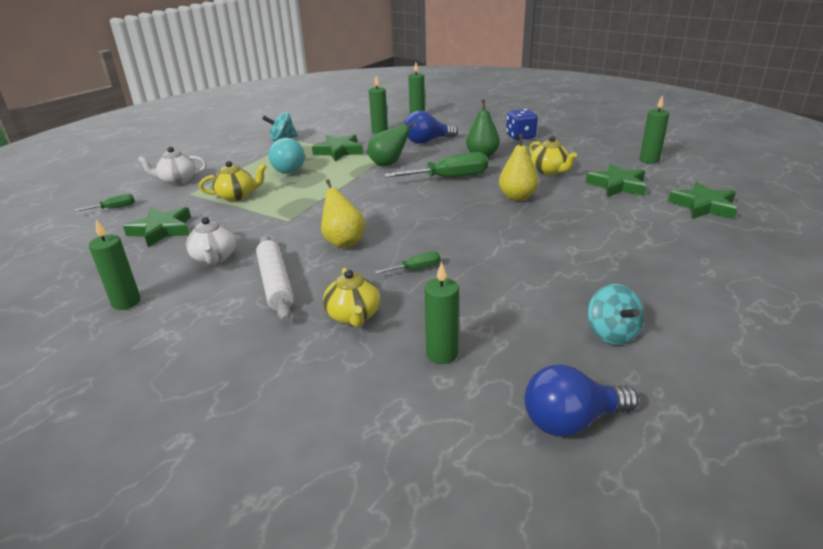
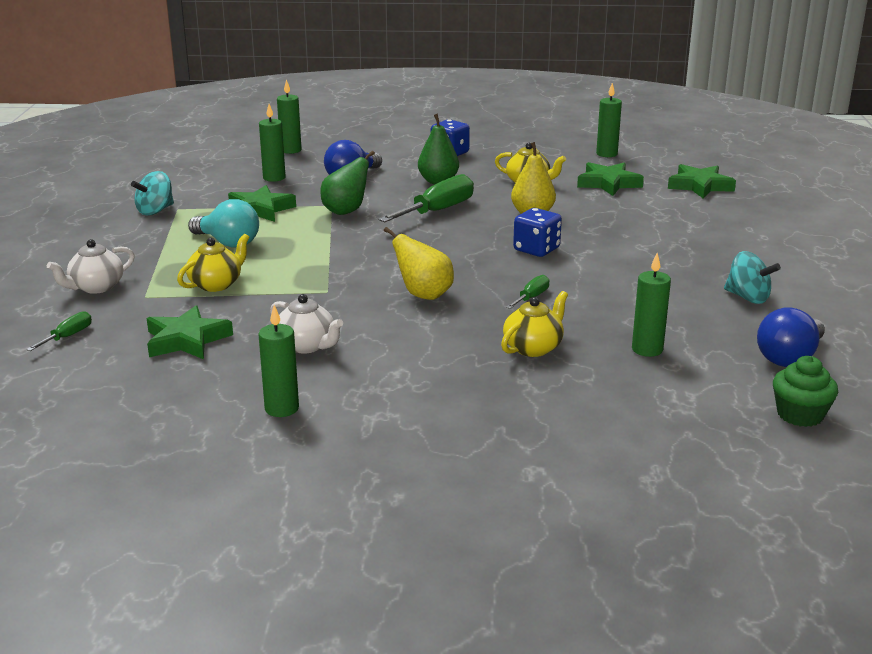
camera: 35 degrees left, 5 degrees down
white rolling pin [256,235,294,321] -> none
yellow teapot [323,268,380,327] -> yellow teapot turned 90 degrees counterclockwise [501,291,568,357]
none -> blue dice [513,208,562,257]
none -> green cupcake [773,356,838,427]

